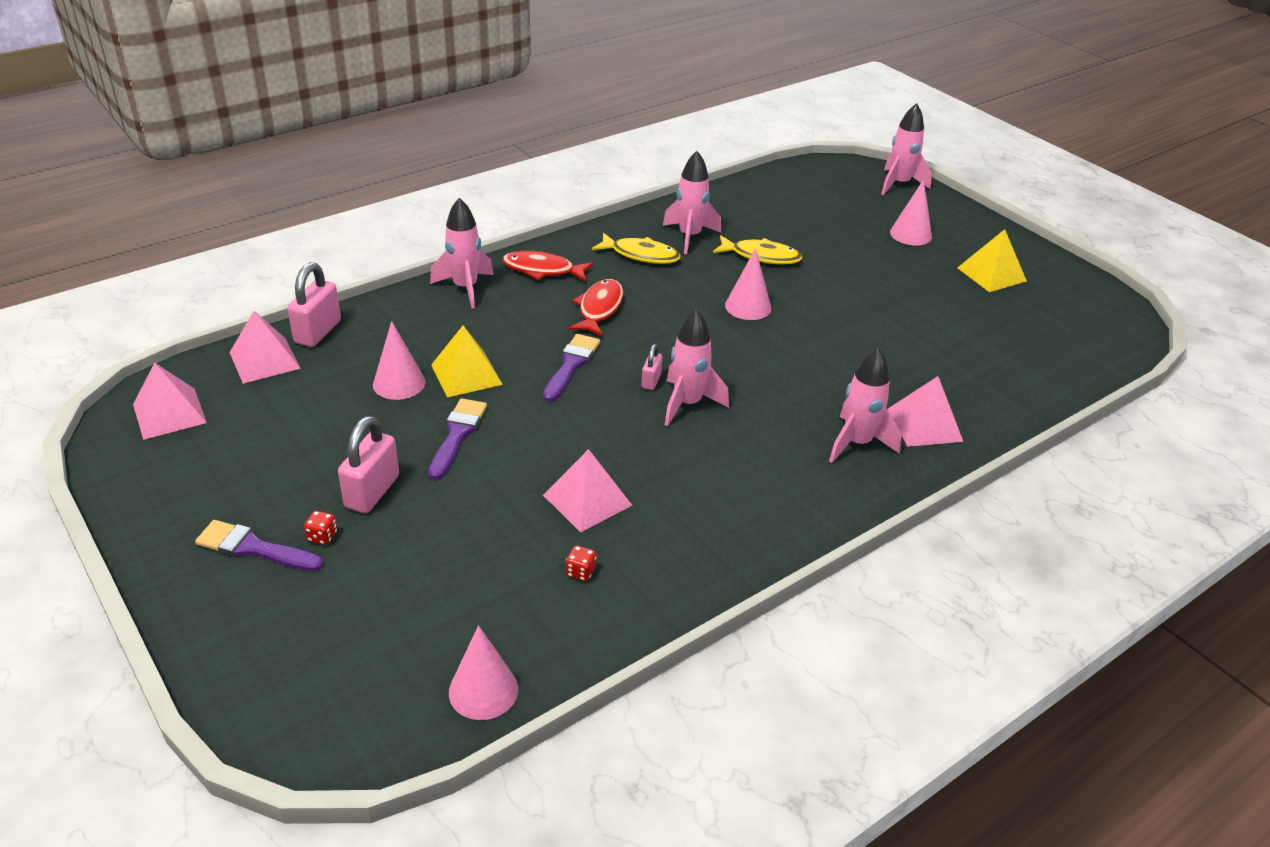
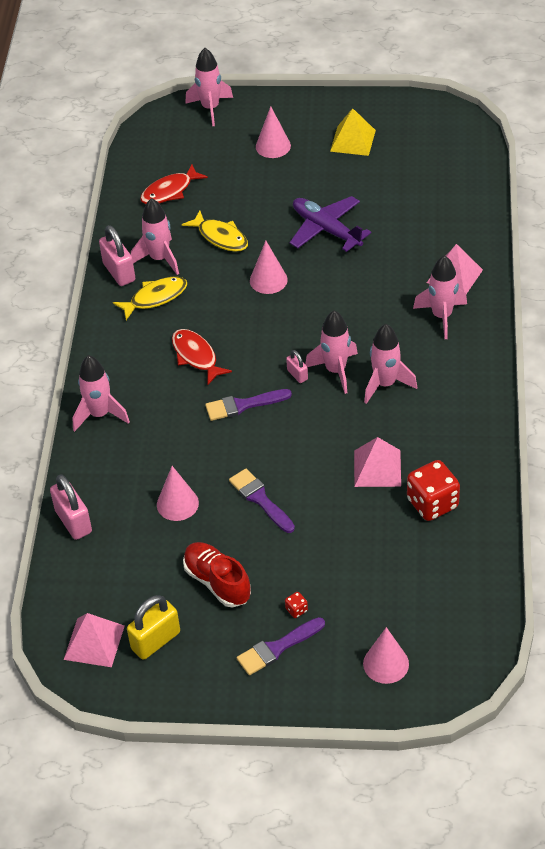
camera: 45 degrees left, 10 degrees up
pink pyramid [229,311,301,384] -> none
pink padlock [338,416,399,513] -> pink padlock moved to [99,225,135,286]
yellow pyramid [431,325,503,398] -> none
pink cone [449,625,518,720] -> pink cone moved to [363,627,409,684]
red fish [502,251,594,282] -> red fish moved to [140,164,208,204]
purple brush [543,334,600,402] -> purple brush turned 75 degrees counterclockwise [205,389,292,421]
red dice [566,545,596,581] -> red dice [407,460,460,521], size x2.42
yellow fish [713,235,802,264] -> yellow fish turned 75 degrees clockwise [182,210,248,252]
none -> yellow padlock [127,595,180,660]
none -> red shoe [183,542,251,607]
none -> purple plane [290,196,371,252]
none -> pink rocket [364,324,417,404]

